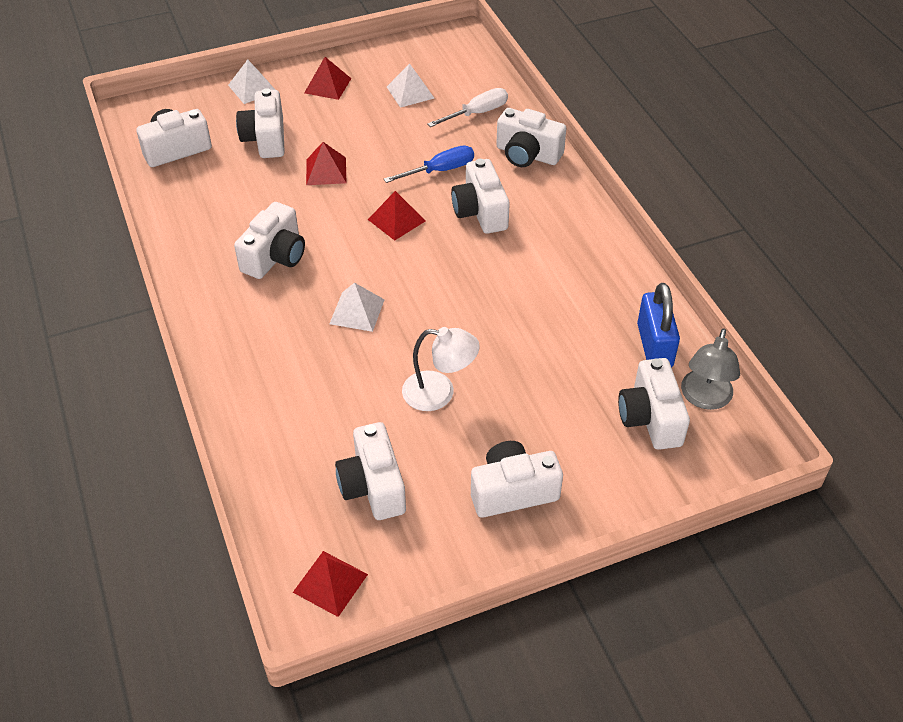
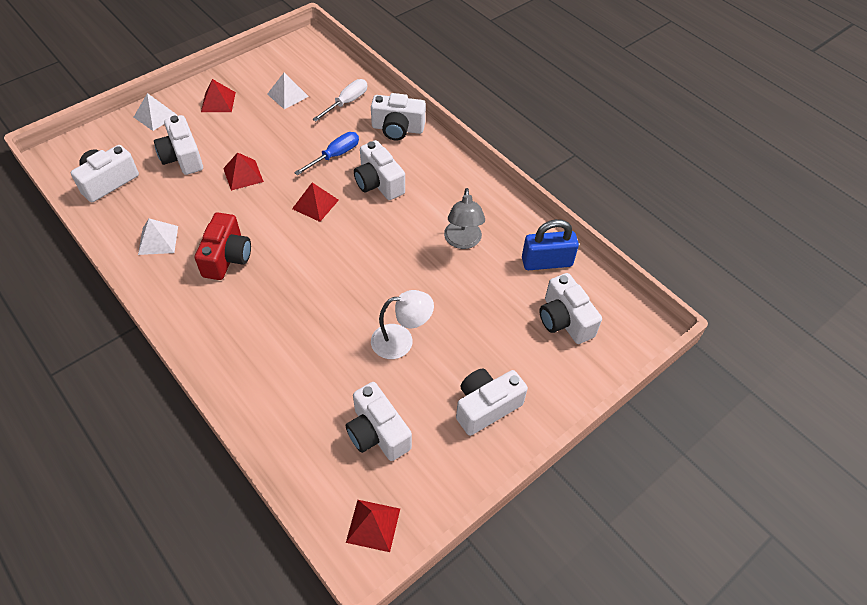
camera: 20 degrees left, 5 degrees up
white camera [234,202,305,279] -> red camera [195,212,251,280]
white pyramid [330,283,385,332] -> white pyramid moved to [138,218,178,255]
blue padlock [637,283,680,368] -> blue padlock turned 75 degrees counterclockwise [522,219,579,270]
grey lamp [681,328,740,410] -> grey lamp moved to [444,188,485,249]

